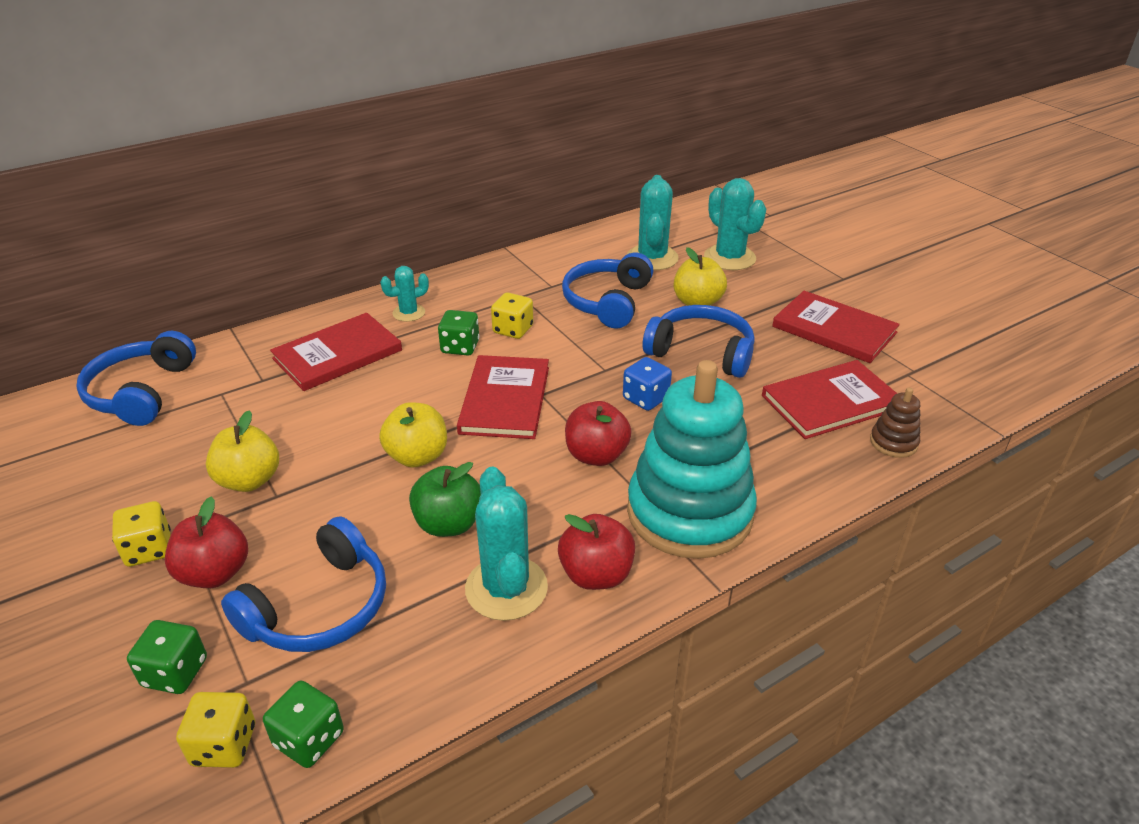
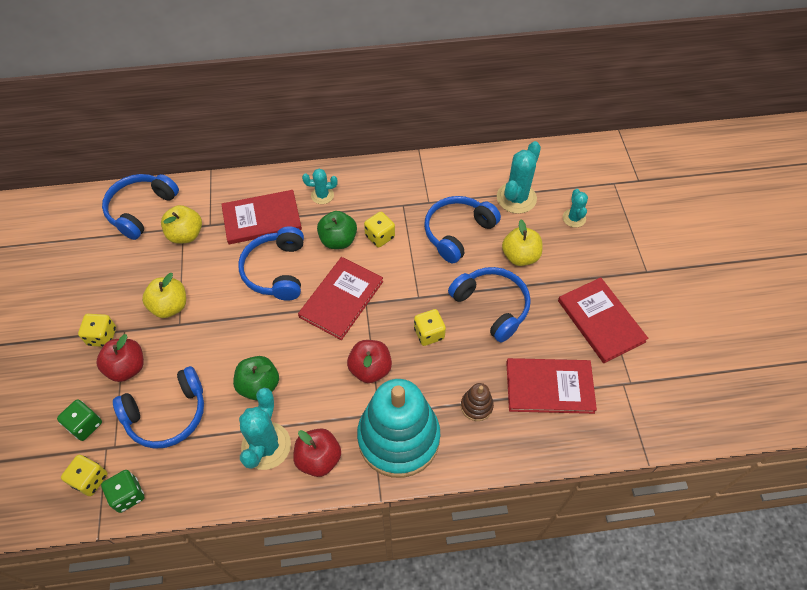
camera: 25 degrees right, 20 degrees up
yellow apple [379,402,447,467] -> yellow apple moved to [161,205,202,244]
green dice [438,310,479,355] -> green apple [317,211,357,249]
blue dice [623,357,672,411] -> yellow dice [414,309,446,346]
turquoise cactus [704,178,766,270] -> turquoise cactus [563,189,588,228], size x0.57
brown stacking toy [870,388,920,458] -> brown stacking toy moved to [461,383,494,421]
none -> blue headphones [238,226,304,301]

